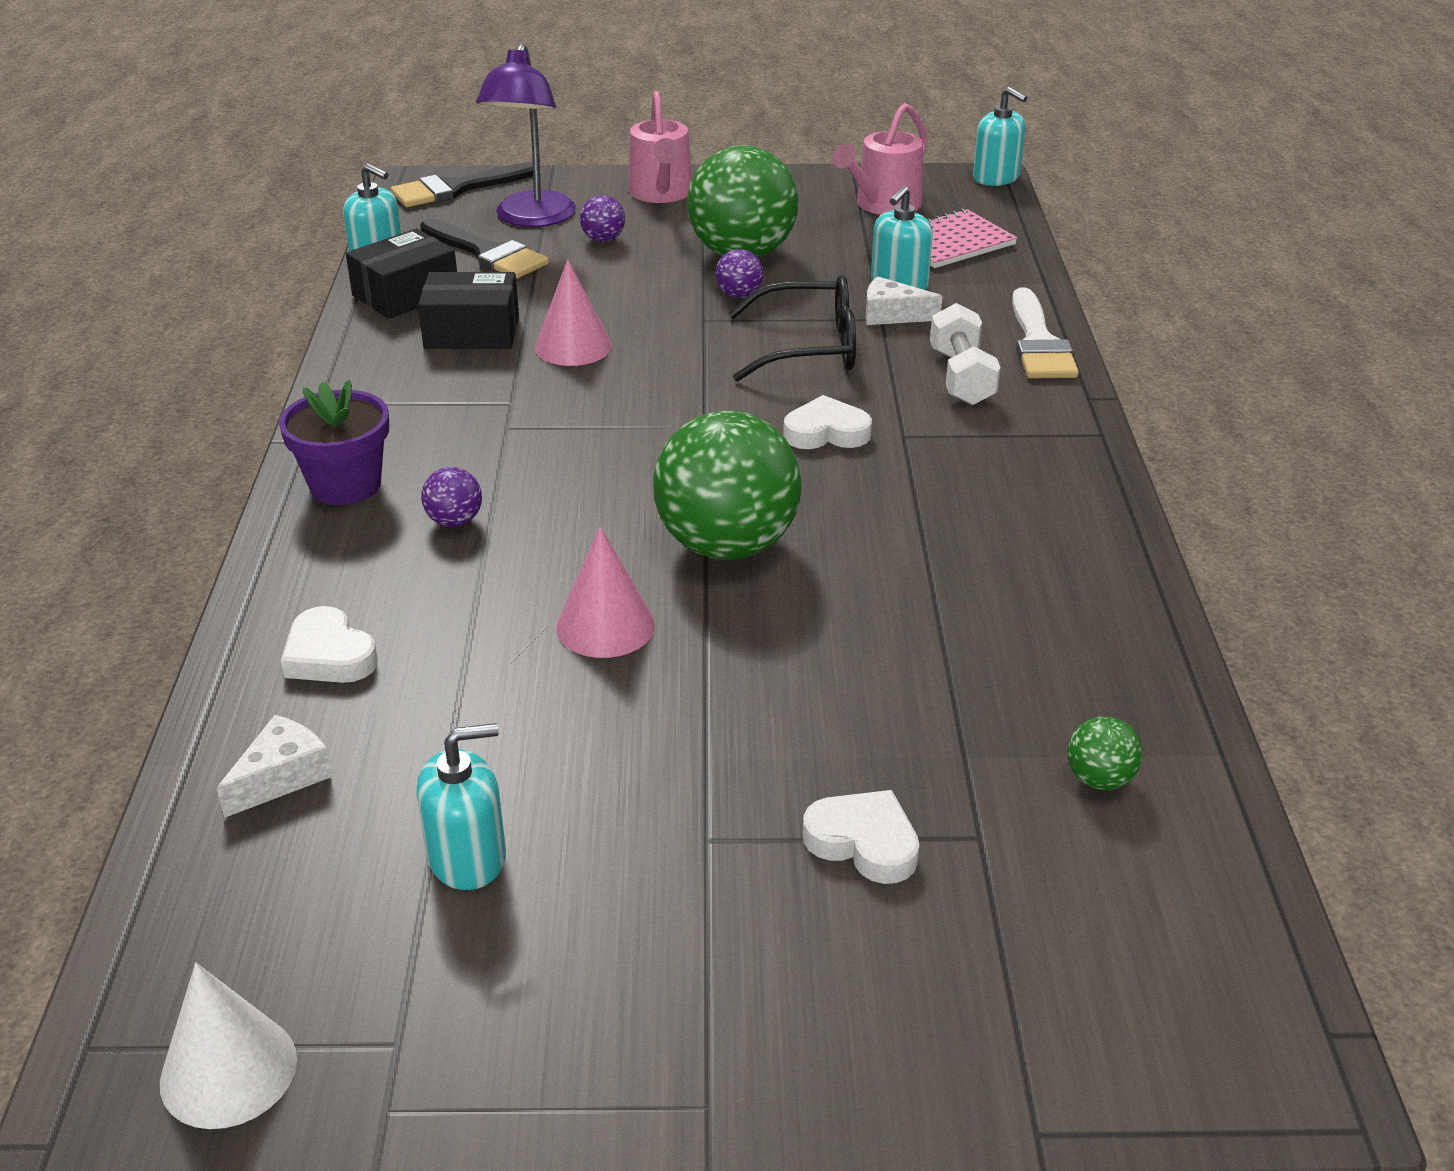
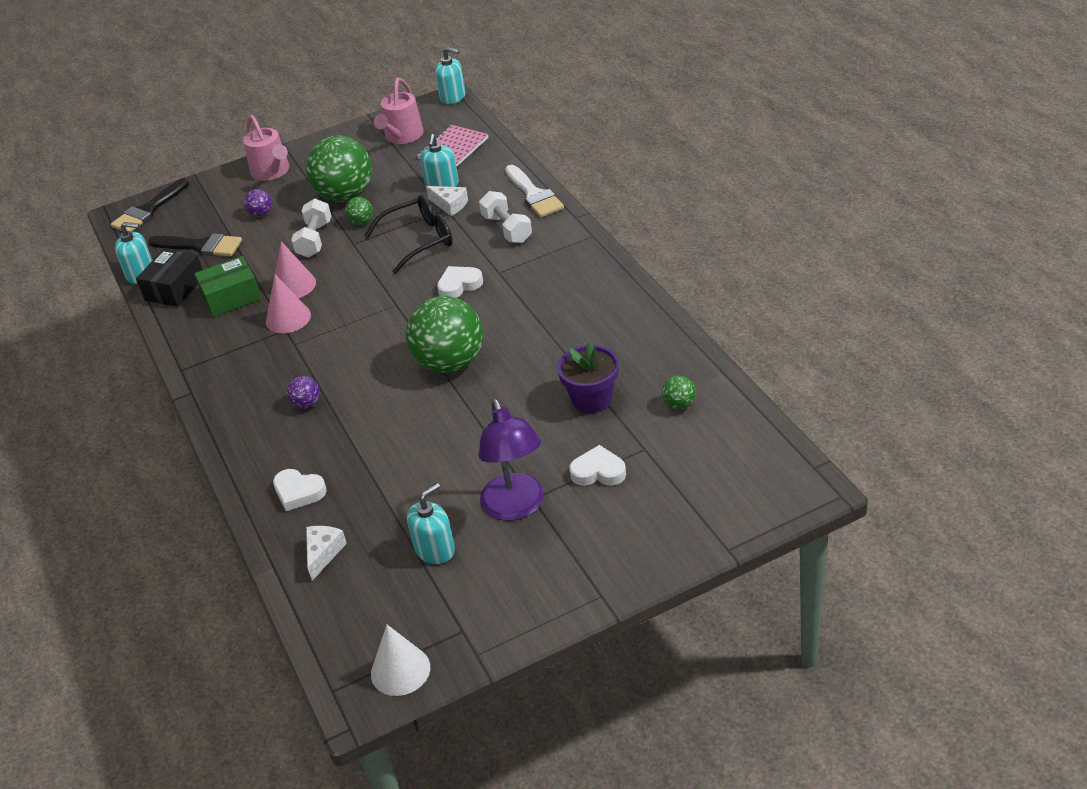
camera: 20 degrees left, 5 degrees up
purple flower pot [279,380,389,505] -> purple flower pot moved to [557,342,619,413]
black box [418,272,519,349] -> green box [194,256,261,317]
purple lamp [476,43,576,227] -> purple lamp moved to [478,399,544,521]
pink cone [556,526,655,658] -> pink cone moved to [266,274,311,333]
purple ball [715,249,764,298] -> green ball [345,197,373,225]
white cheese [866,276,942,325] -> white cheese turned 135 degrees counterclockwise [426,186,468,216]
none -> white dumbbell [291,199,331,258]

